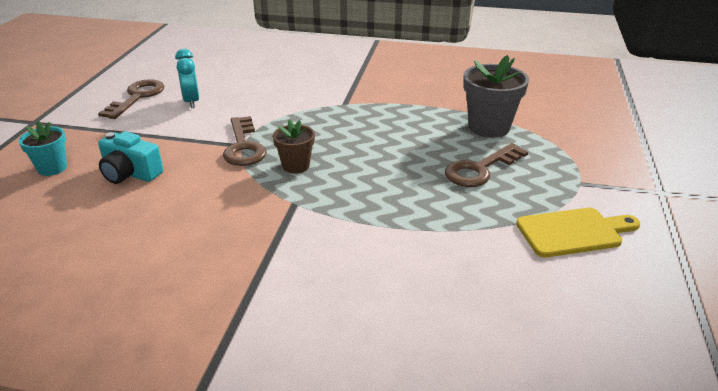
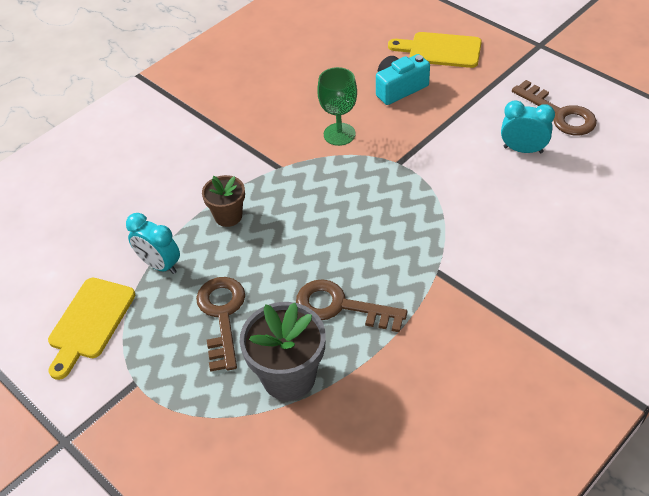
camera: 125 degrees right, 15 degrees up
turquoise flower pot [19,121,67,176] -> yellow cutting board [388,32,482,68]
brown key [223,116,266,166] -> brown key moved to [296,279,407,332]
brown flower pot [273,120,315,174] -> brown flower pot moved to [202,175,245,227]
none -> turquoise clock [126,213,180,274]
none -> green goblet [317,67,357,146]

